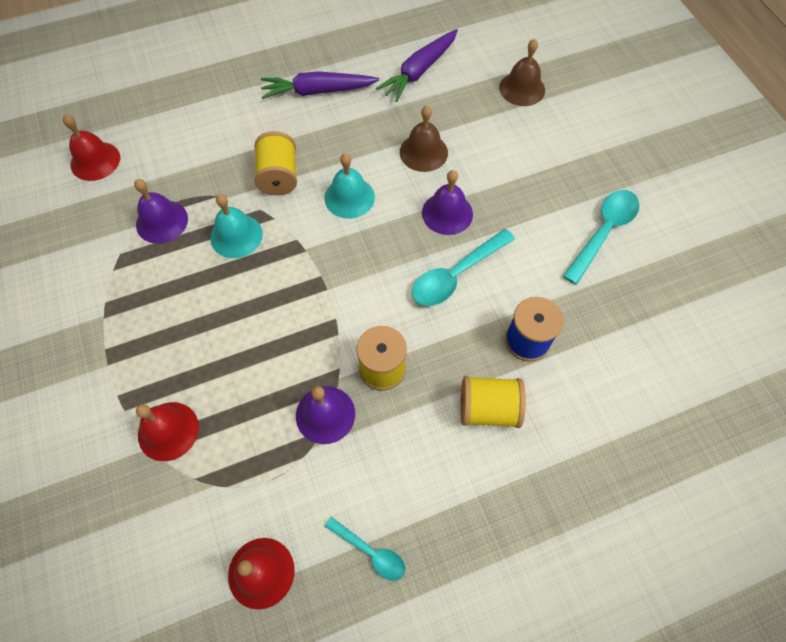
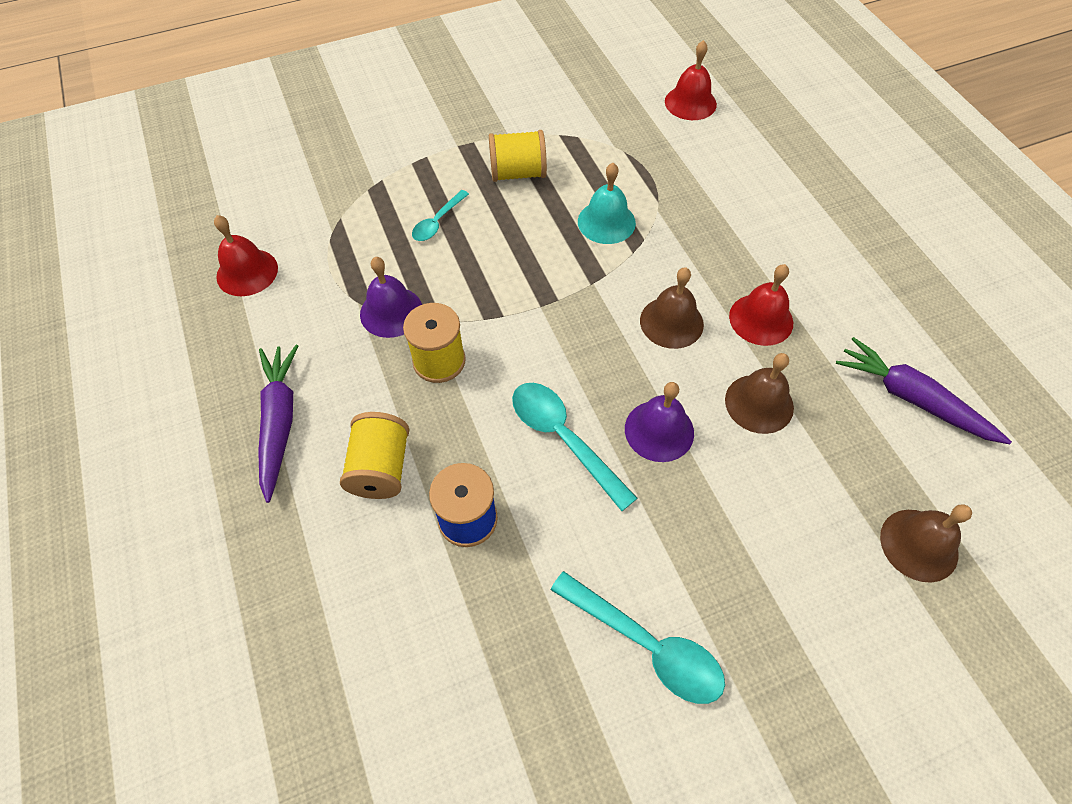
camera: 90 degrees right, 5 degrees down
purple bell [134,179,188,244] -> none
red bell [136,402,199,461] -> red bell moved to [729,264,793,346]
yellow spool [255,131,297,195] -> yellow spool moved to [489,130,547,182]
purple carrot [261,71,379,99] -> purple carrot moved to [258,345,298,503]
turquoise bell [324,153,375,219] -> brown bell [640,267,704,349]
turquoise spoon [324,517,406,581] -> turquoise spoon moved to [412,190,469,241]

